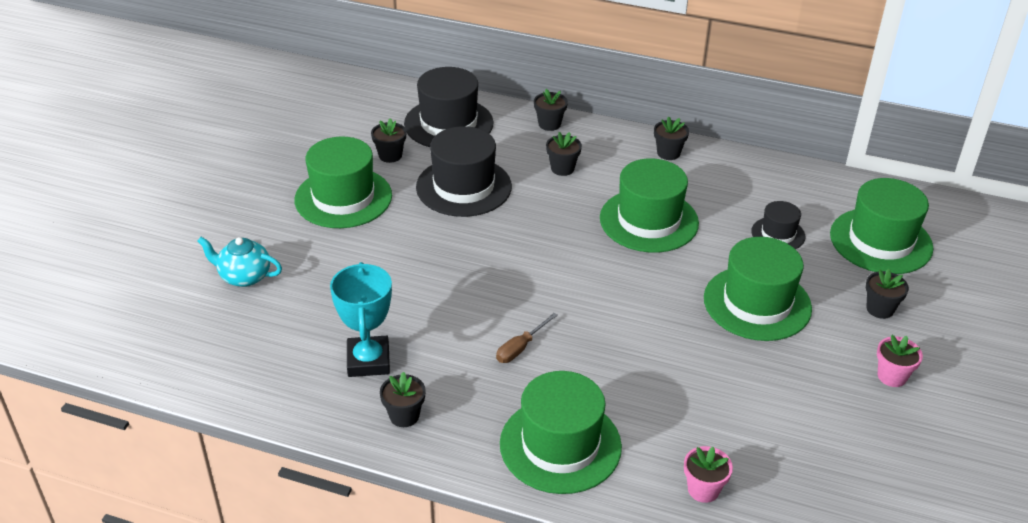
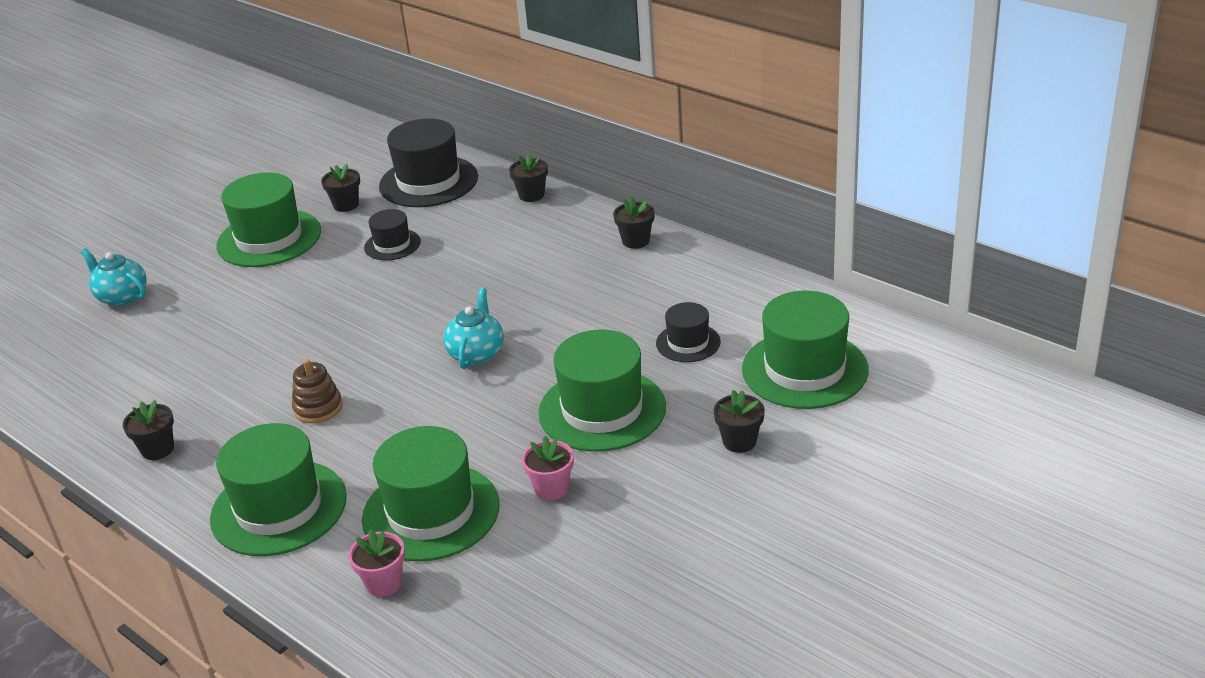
camera: 25 degrees right, 5 degrees down
turquoise trophy [330,262,392,377] -> none
black hat [416,126,512,217] -> black hat [364,209,421,260], size x0.53
brown screwdriver [496,313,558,363] -> brown stacking toy [292,359,343,423]
black flower pot [546,132,582,176] -> none
green hat [600,158,699,253] -> green hat moved to [362,426,500,562]
pink flower pot [877,335,923,387] -> pink flower pot moved to [522,436,574,500]
none -> turquoise teapot [443,288,504,369]

